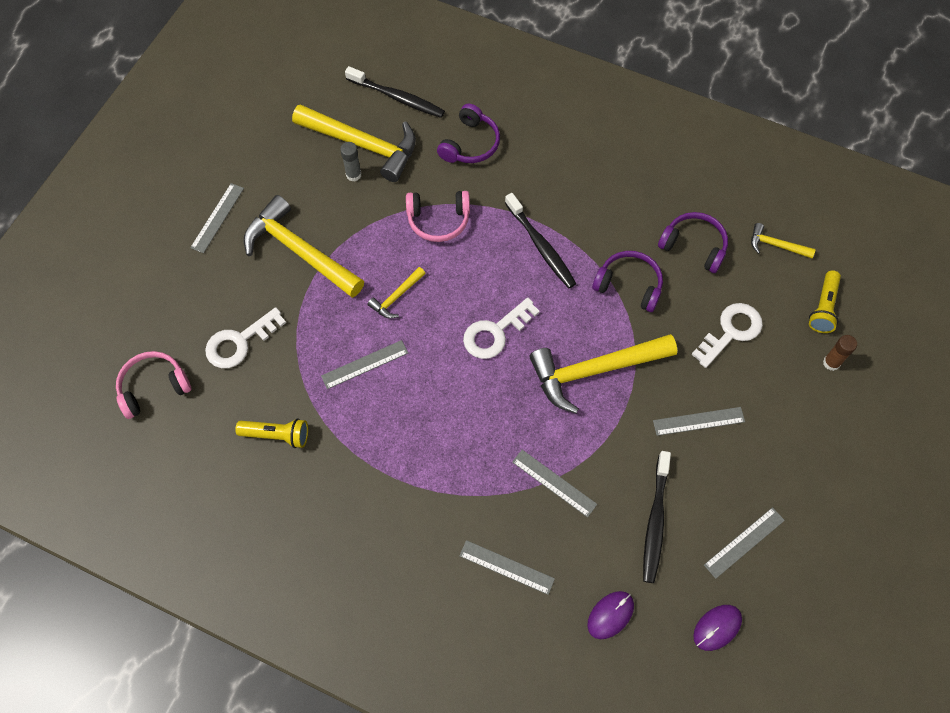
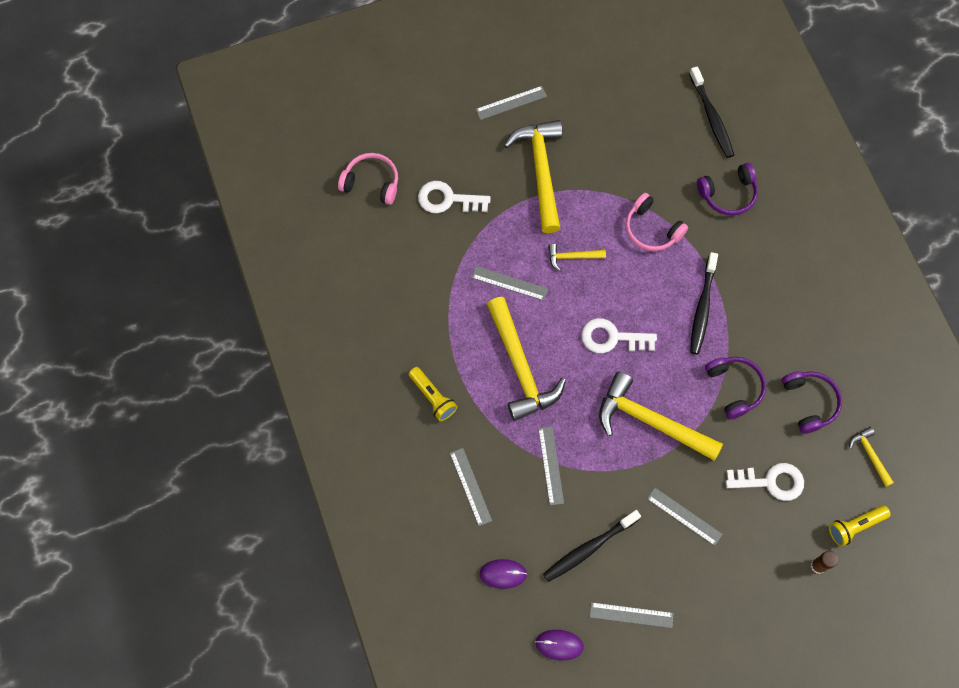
camera: 45 degrees right, 5 degrees up
yellow flashlight [235,418,308,448] -> yellow flashlight moved to [409,367,457,421]
yellow hammer [292,104,416,182] -> yellow hammer moved to [487,297,566,421]
grey glue stick [340,142,362,181] -> none

